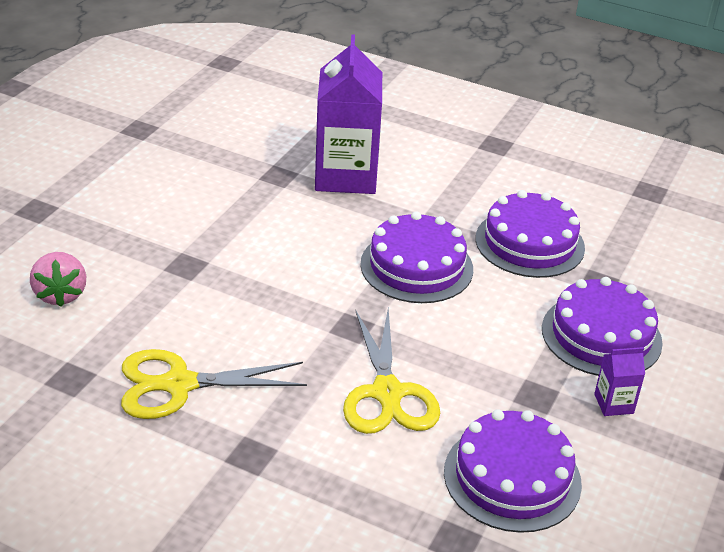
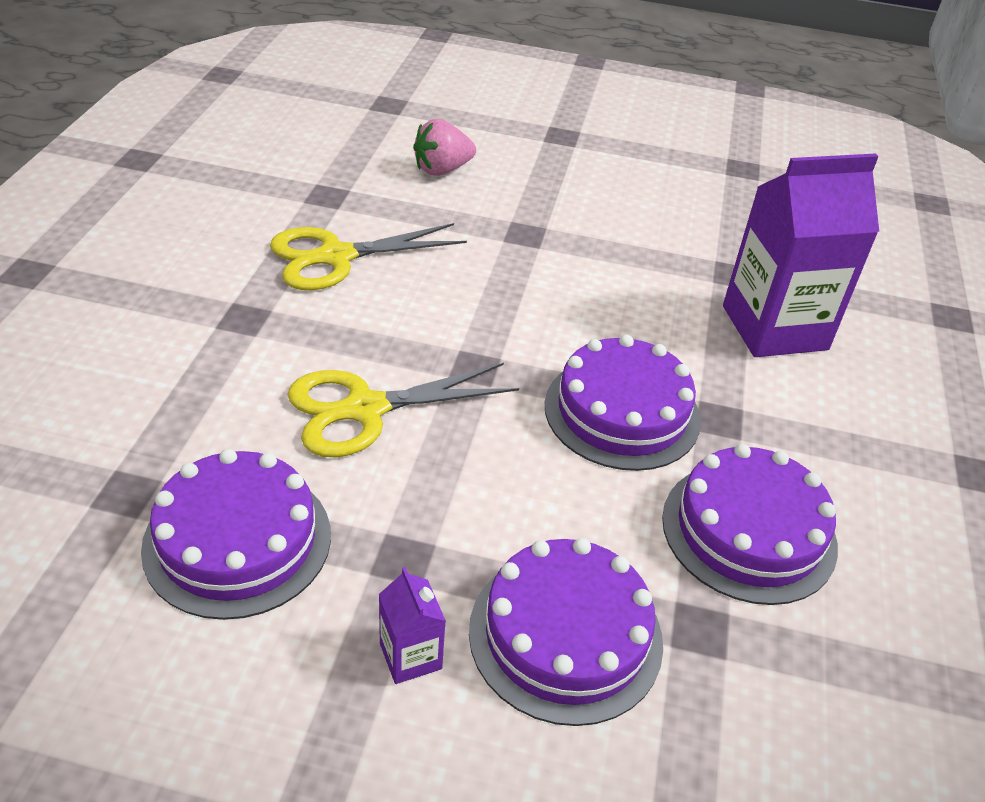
camera: 75 degrees right, 5 degrees up
yellow scissors [121,349,307,419] -> yellow scissors turned 90 degrees counterclockwise [270,223,467,290]

